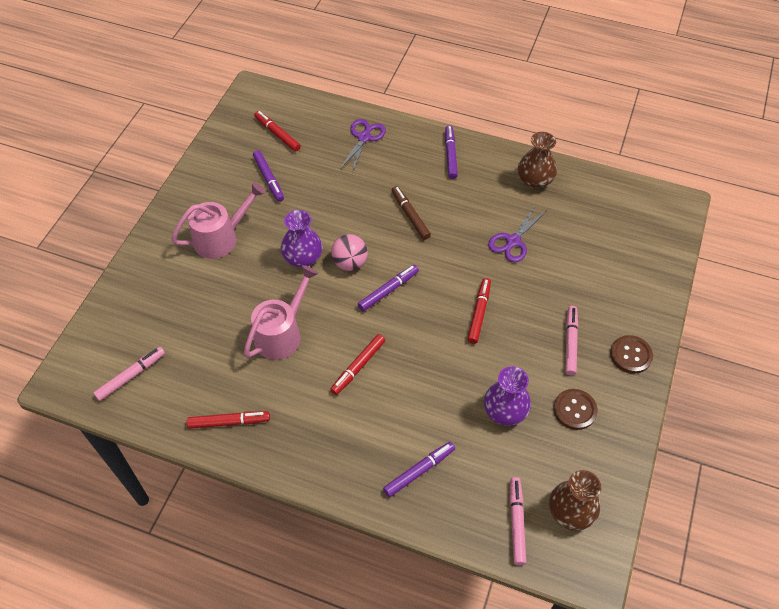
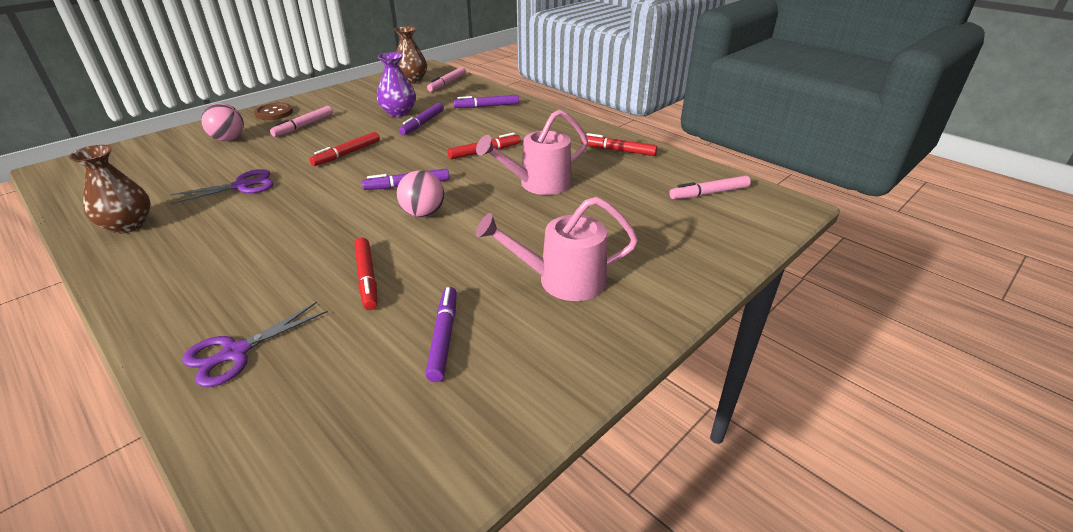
camera: 155 degrees left, 20 degrees down
red marker [254,111,301,152] -> red marker moved to [355,238,377,310]
purple vase [281,210,322,268] -> none
brown marker [392,186,431,240] -> none
purple marker [445,125,458,179] -> purple marker moved to [399,103,444,135]
brown button [553,389,598,430] -> none
none -> pink ball [201,103,244,141]

